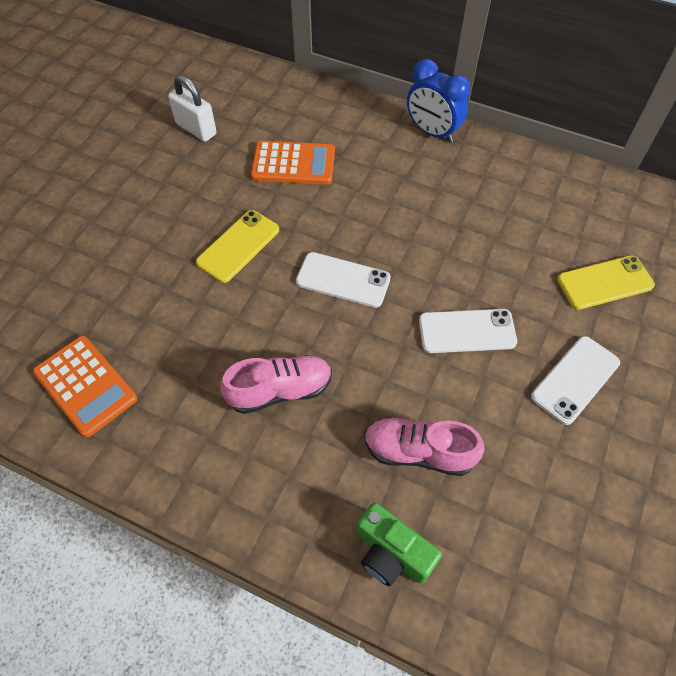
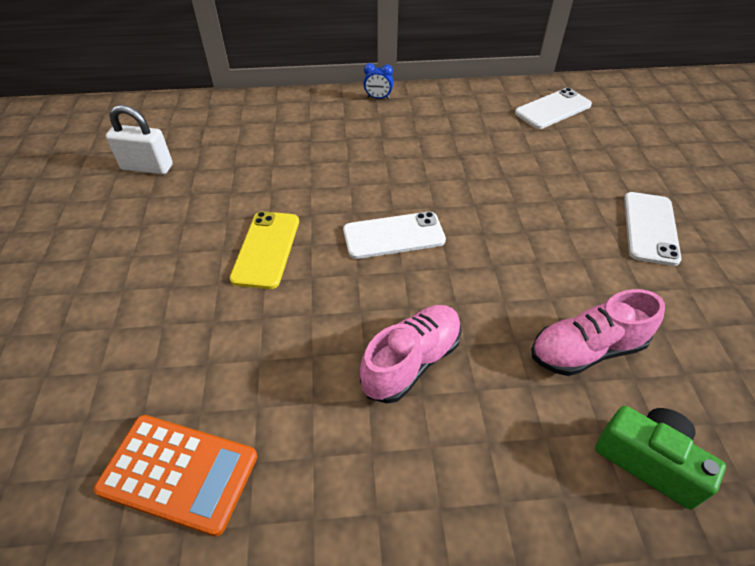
camera: 30 degrees left, 10 degrees down
orange calculator [251,141,335,185] -> none
green camera [357,502,442,586] -> green camera turned 150 degrees counterclockwise [595,406,726,509]
blue clock [407,59,470,143] -> blue clock [364,63,394,99], size x0.50
white phone [419,309,517,353] -> white phone moved to [515,88,592,129]
yellow phone [557,255,655,310] -> none

